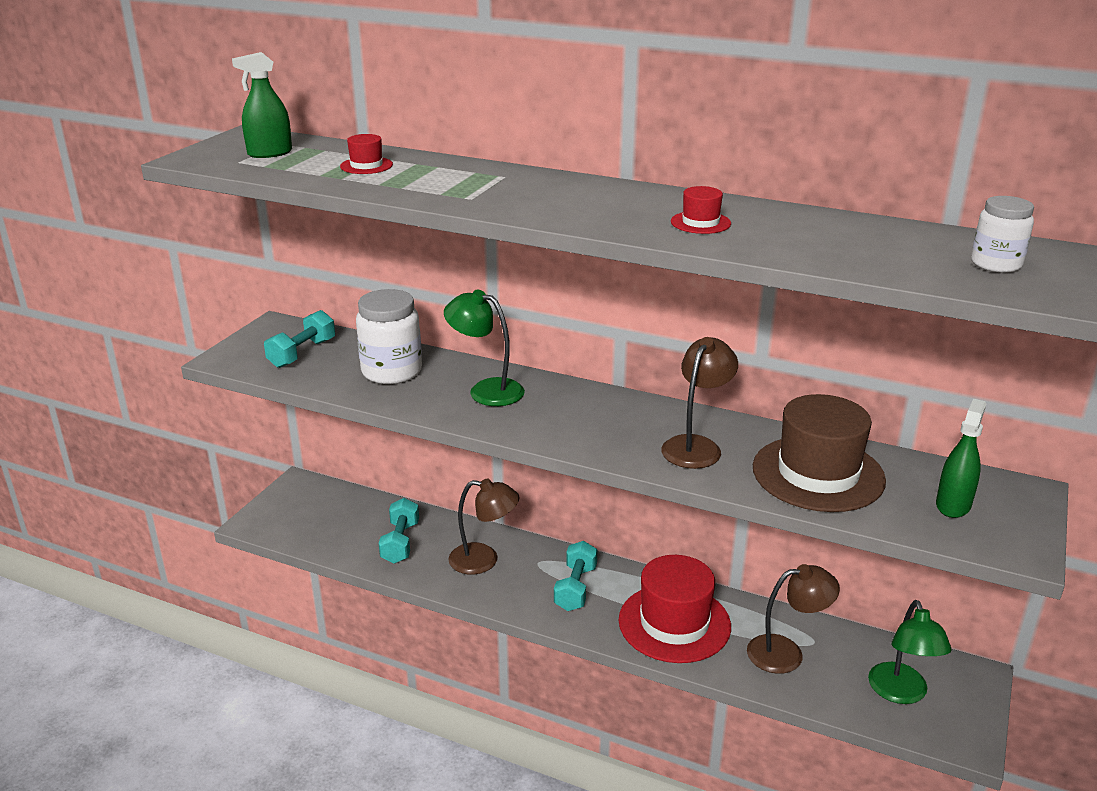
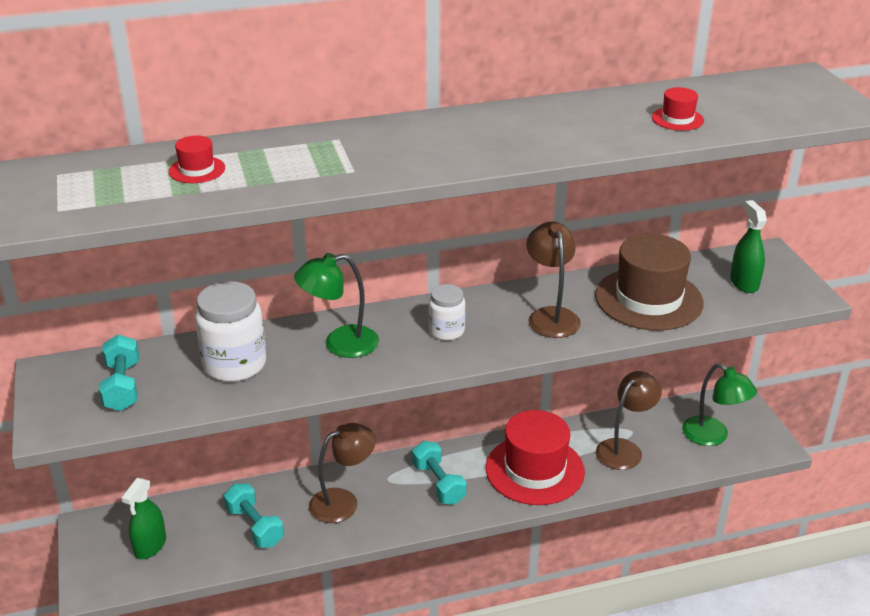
camera: 40 degrees left, 5 degrees up
green spray bottle [232,52,292,158] -> green spray bottle moved to [121,478,166,559]
red hat [671,186,731,234] -> red hat moved to [652,87,704,131]
white jar [971,196,1034,273] -> white jar moved to [429,284,465,340]

